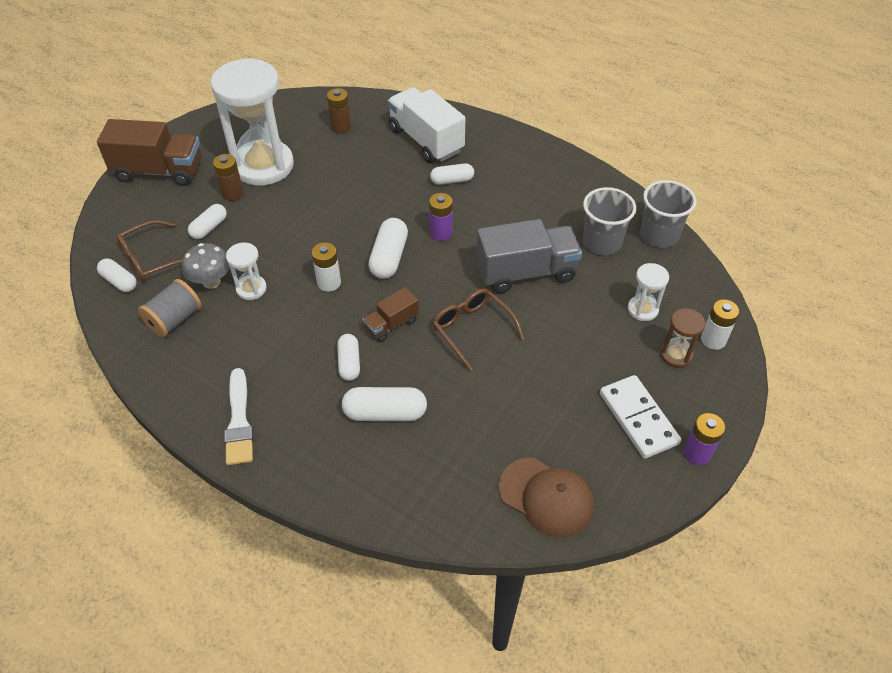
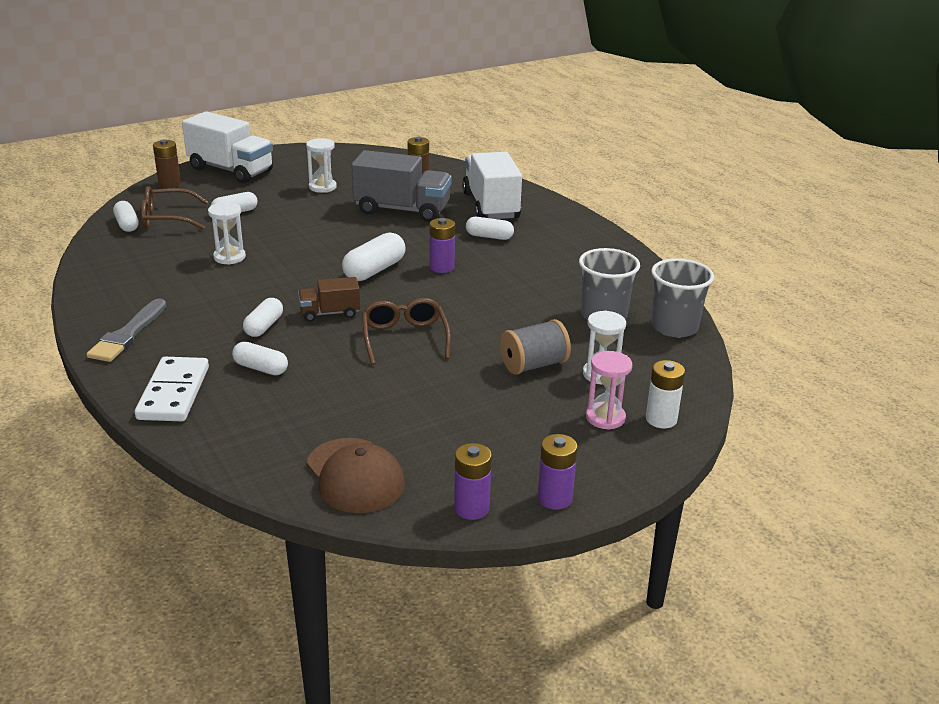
camera: 25 degrees right, 20 degrees down
brown truck [97,119,201,186] -> white truck [182,111,273,183]
grey spool [138,279,201,337] -> grey spool moved to [500,319,571,375]
grey mushroom [182,243,230,289] -> none
white hourglass [210,58,294,186] -> white hourglass [306,138,337,193], size x0.44
brown battery [213,154,244,201] -> brown battery moved to [153,139,181,188]
white brush [224,368,253,465] -> grey brush [86,298,166,362]
white battery [312,242,341,292] -> none
white capsule [342,387,427,421] -> white capsule [232,342,288,375], size x0.66
grey truck [476,219,582,293] -> grey truck moved to [351,150,452,222]
white domino [600,375,681,459] -> white domino moved to [135,357,209,421]
brown hourglass [660,308,705,368] -> pink hourglass [586,351,632,430]
none -> purple battery [454,443,492,520]

